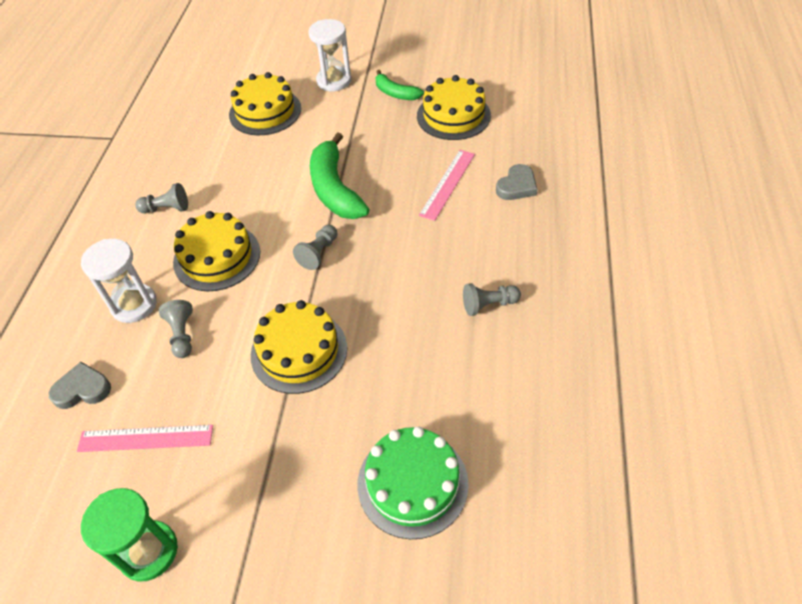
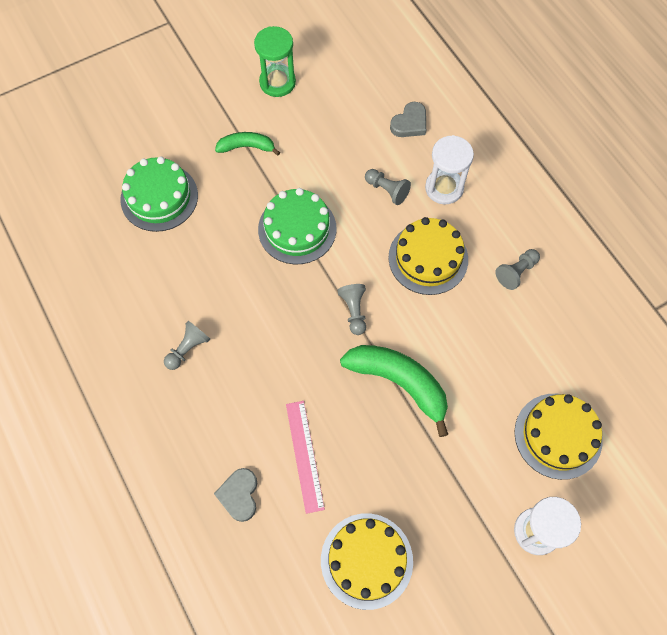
camera: 140 degrees right, 15 degrees up
pink ruler [77,425,213,452] -> none
yellow cake [251,300,347,394] -> green cake [258,188,337,264]
green banana [375,70,424,100] -> green banana moved to [215,132,280,156]

